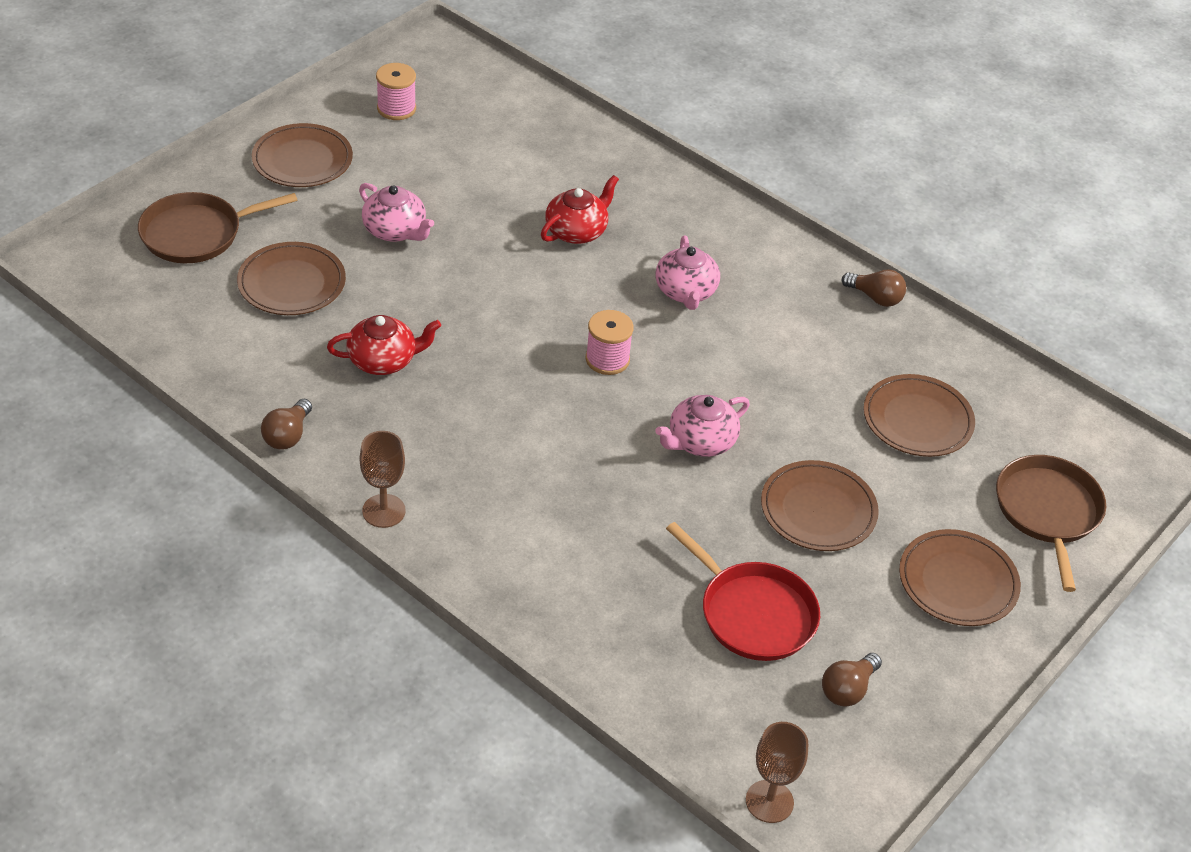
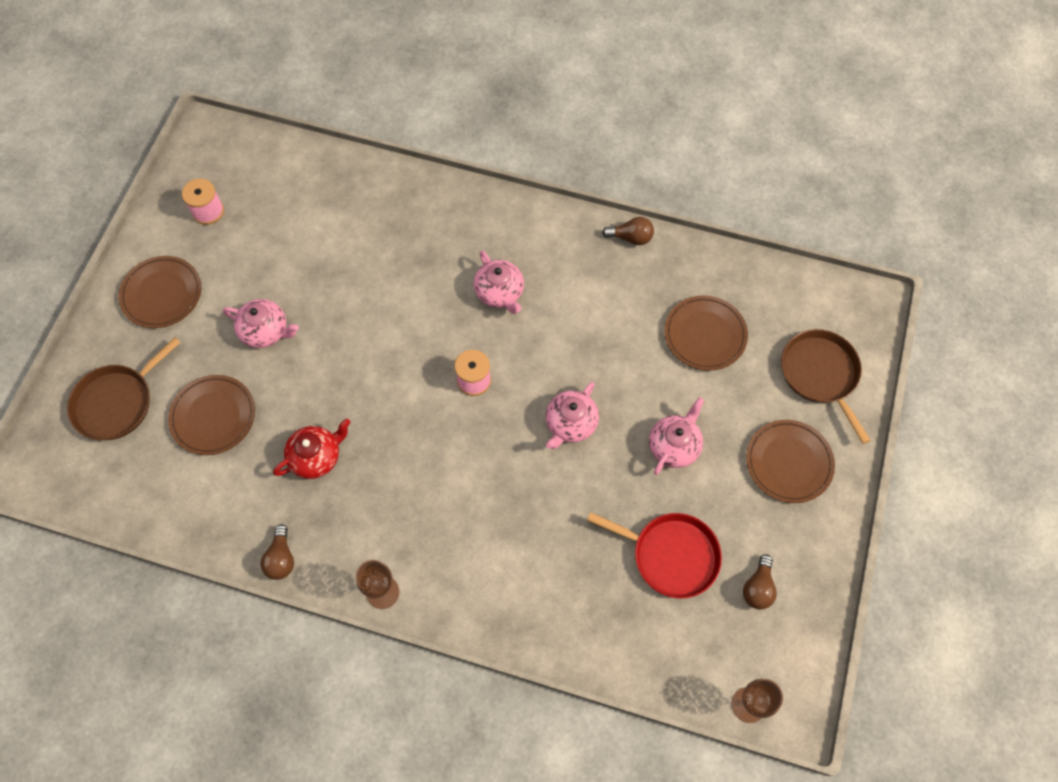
camera: 20 degrees left, 20 degrees up
red teapot [541,175,619,244] -> none
brown plate [761,460,879,551] -> pink teapot [649,397,704,475]

